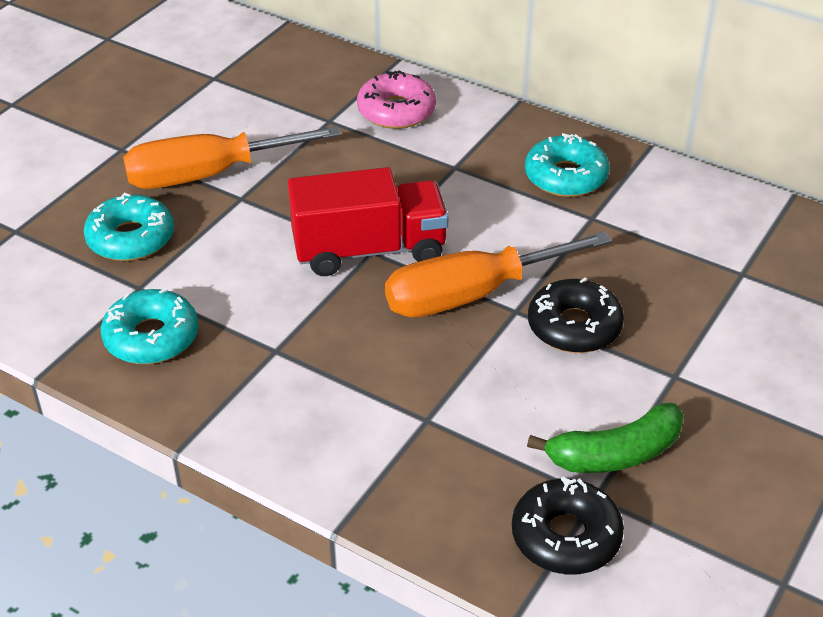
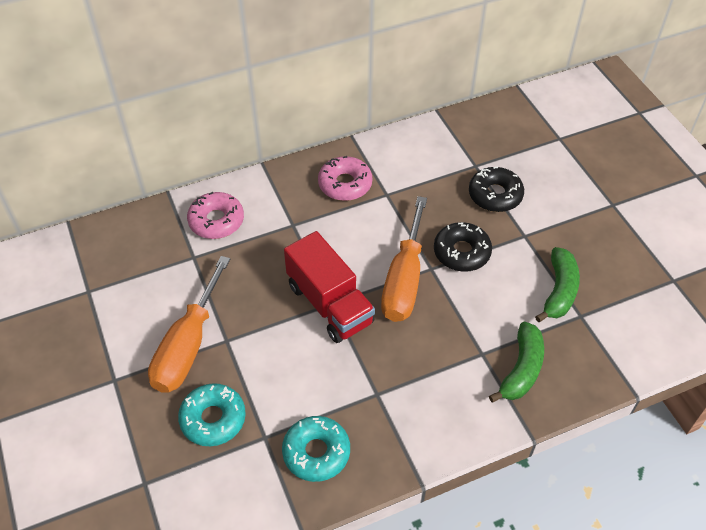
camera: 55 degrees left, 10 degrees up
red truck [288,167,448,276] -> red truck turned 120 degrees clockwise [284,231,375,343]
black donut [512,477,624,575] -> black donut moved to [469,166,524,212]
turquoise donut [525,133,610,197] -> pink donut [318,156,372,201]
none -> green banana [489,322,544,402]

